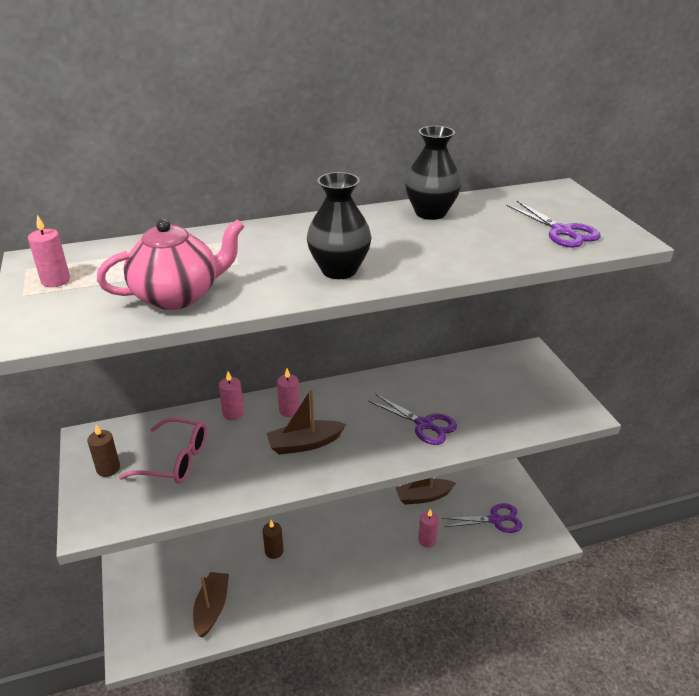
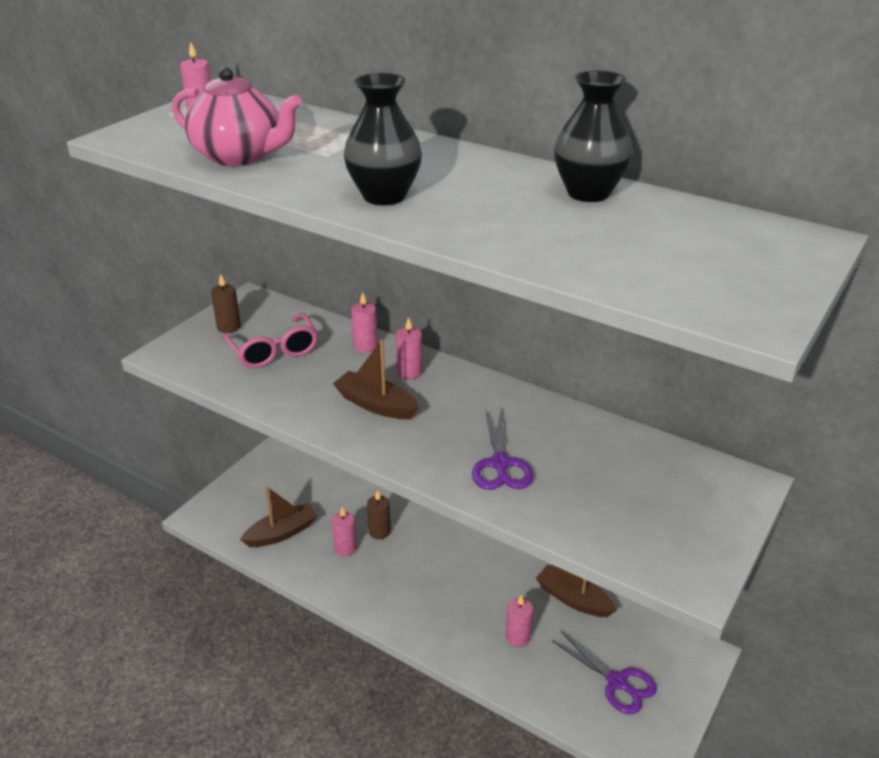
camera: 50 degrees right, 0 degrees up
purple scissors [506,201,601,248] -> none
none -> pink candle [332,507,357,556]

